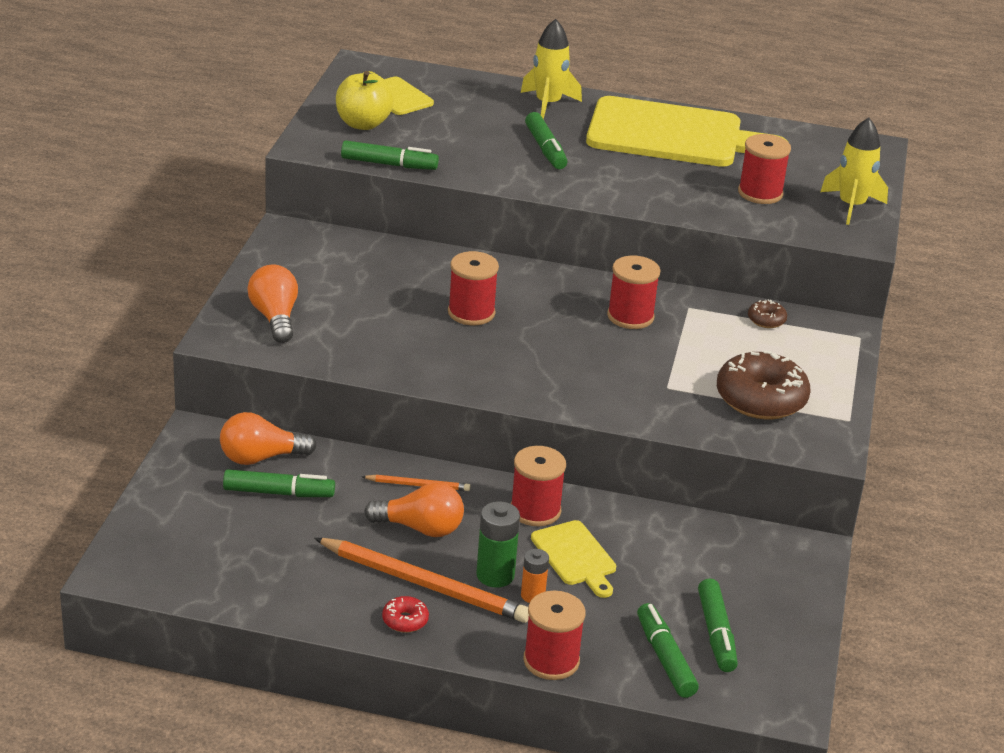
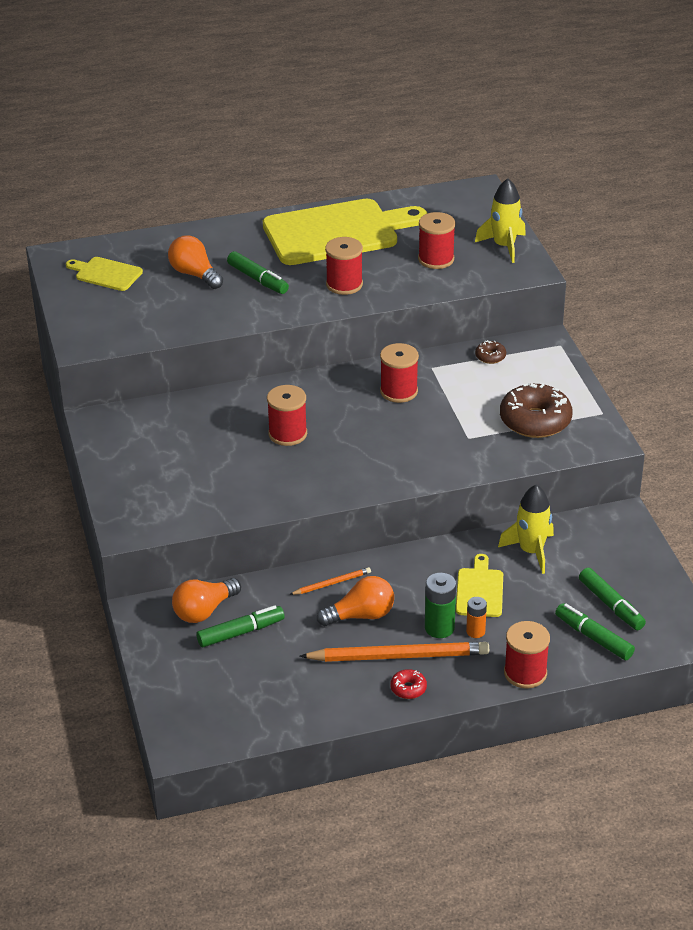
camera: 25 degrees left, 5 degrees up
orange light bulb [247,265,298,343] -> orange light bulb moved to [168,236,223,289]
yellow apple [336,71,394,130] -> none
green marker [341,140,439,170] -> none
red spool [511,446,566,526] -> red spool moved to [325,237,363,295]
yellow rocket [521,19,582,119] -> yellow rocket moved to [498,485,554,574]
yellow cutting board [531,520,616,598] -> yellow cutting board turned 120 degrees counterclockwise [456,554,503,617]

